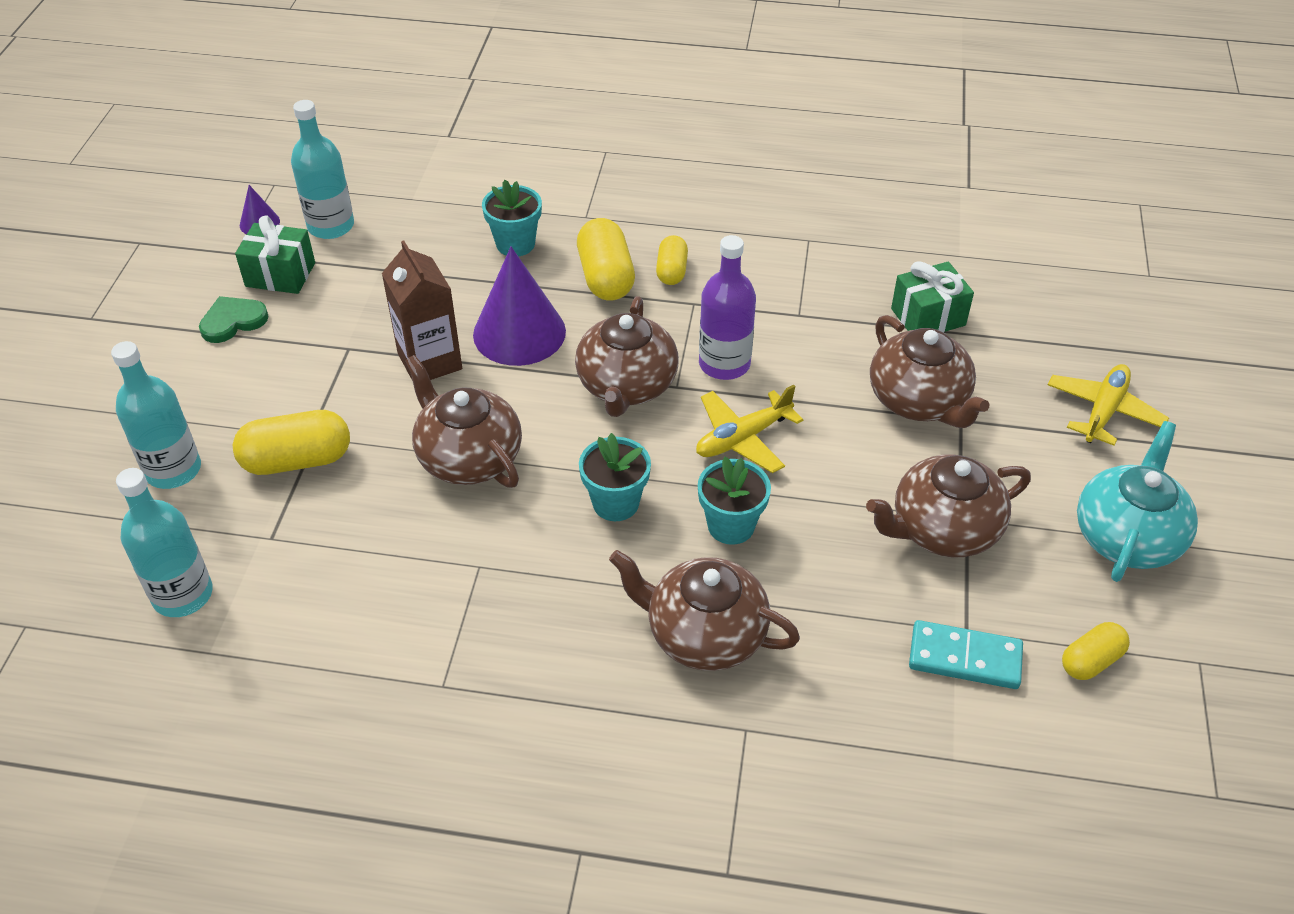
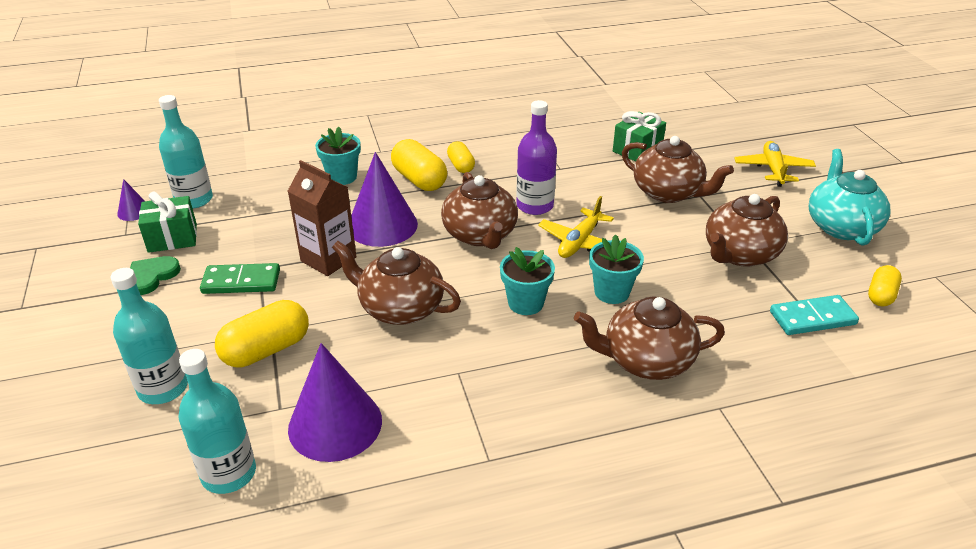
camera: 25 degrees left, 10 degrees down
none -> green domino [200,263,280,294]
none -> purple cone [288,343,382,462]

